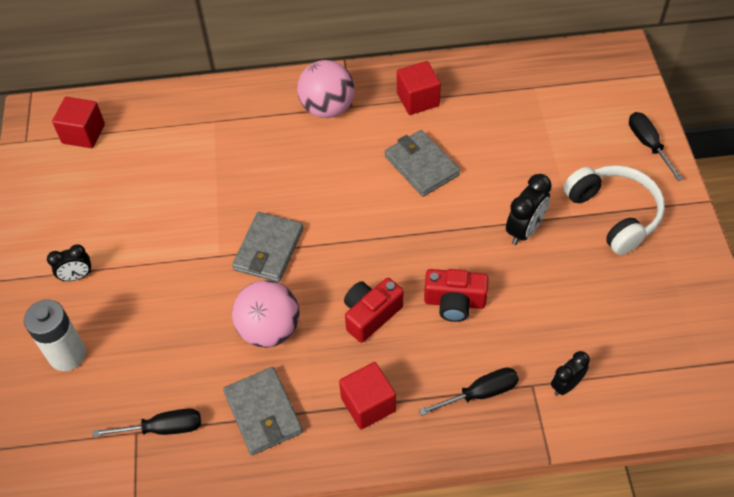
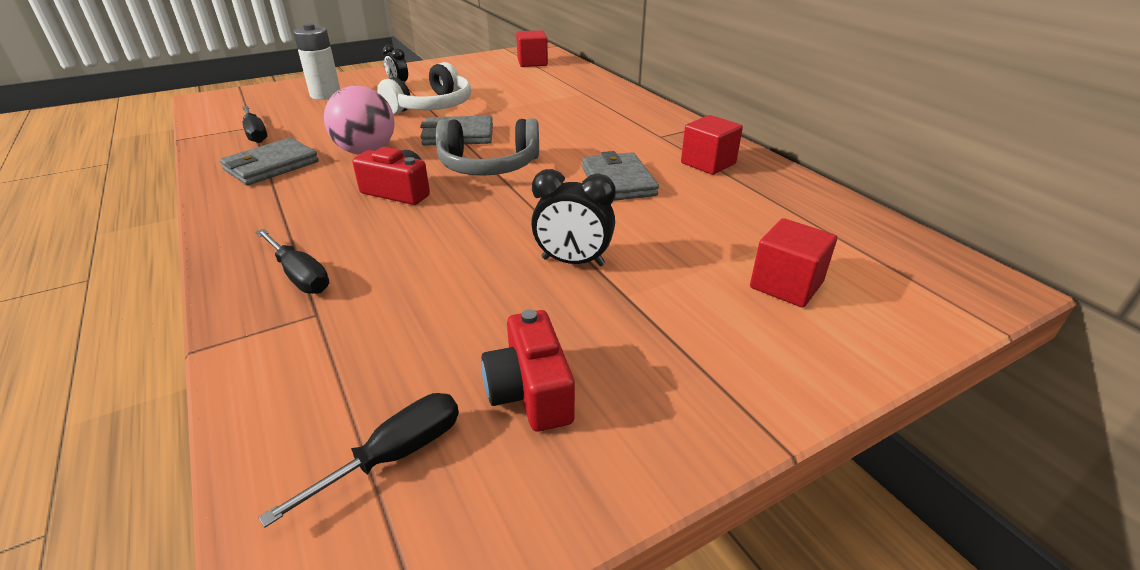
camera: 65 degrees right, 20 degrees down
pink ball [297,60,355,118] -> none
red cube [339,362,396,430] -> red cube moved to [750,218,837,308]
grey wallet [385,130,460,197] -> grey wallet turned 45 degrees counterclockwise [582,151,659,201]
red camera [424,269,489,322] -> red camera moved to [482,309,575,432]
black clock [551,351,590,396] -> none
white headphones [563,165,665,255] -> white headphones moved to [377,62,471,114]
black screwdriver [629,112,683,181] -> black screwdriver moved to [258,393,459,528]
none -> grey headphones [436,118,539,176]

